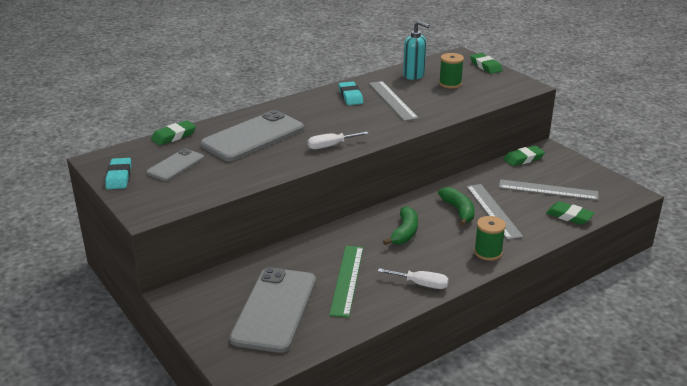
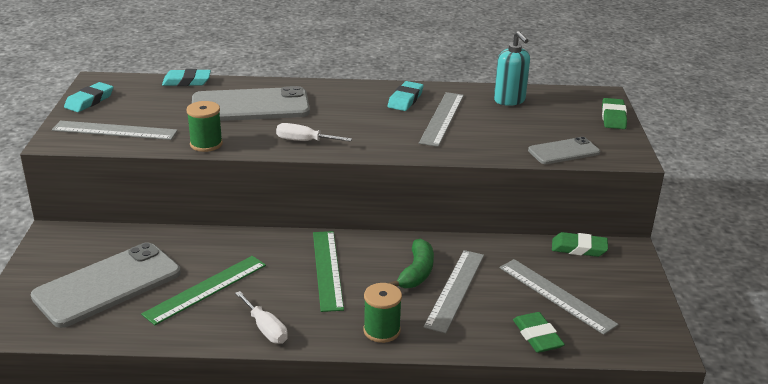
camera: 35 degrees right, 0 degrees up
grey phone [146,148,204,181] -> grey phone moved to [528,137,600,164]
green eraser [151,120,196,146] -> turquoise eraser [162,69,211,86]
green banana [383,206,418,245] -> green ruler [313,231,344,312]
green spool [439,53,464,89] -> green spool moved to [186,101,223,152]
none -> grey ruler [52,121,178,140]

